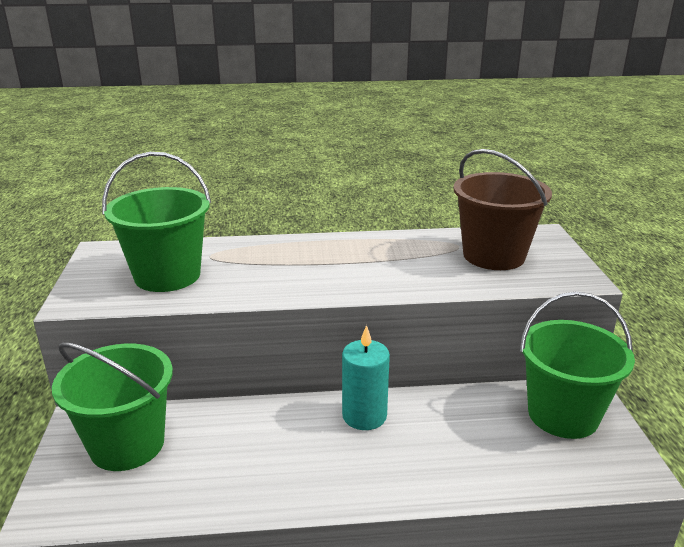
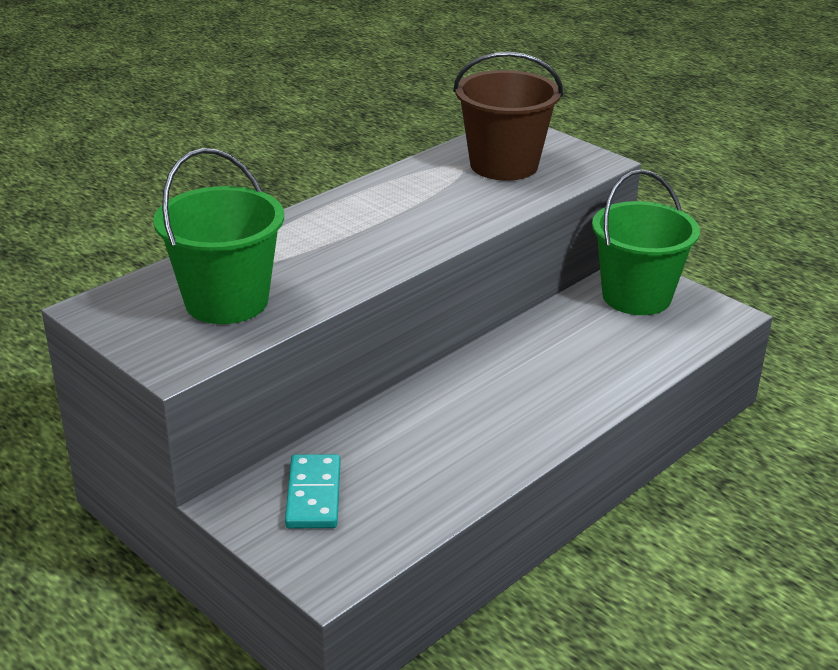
camera: 40 degrees left, 5 degrees up
green bucket [52,342,173,471] -> turquoise domino [285,454,341,528]
turquoise candle [342,325,390,430] -> none

